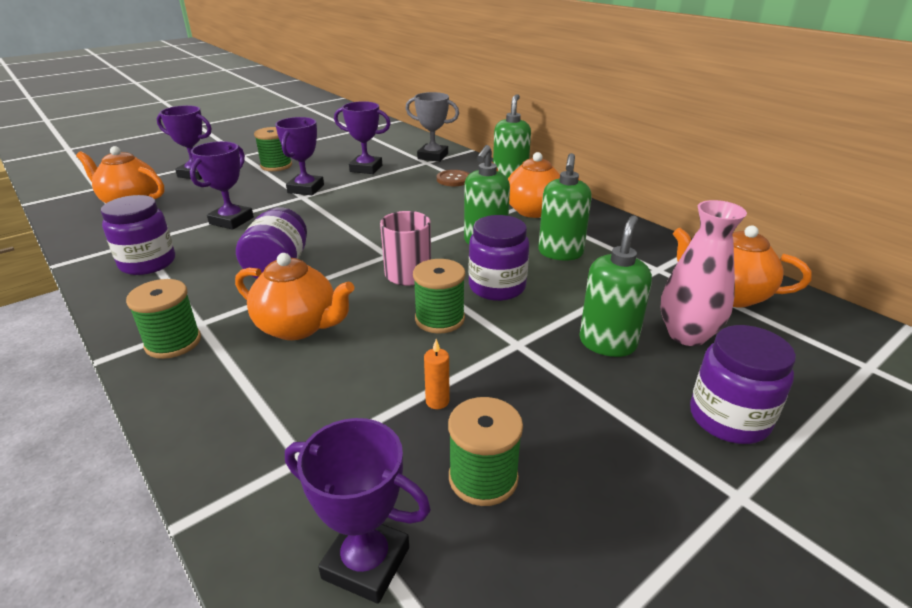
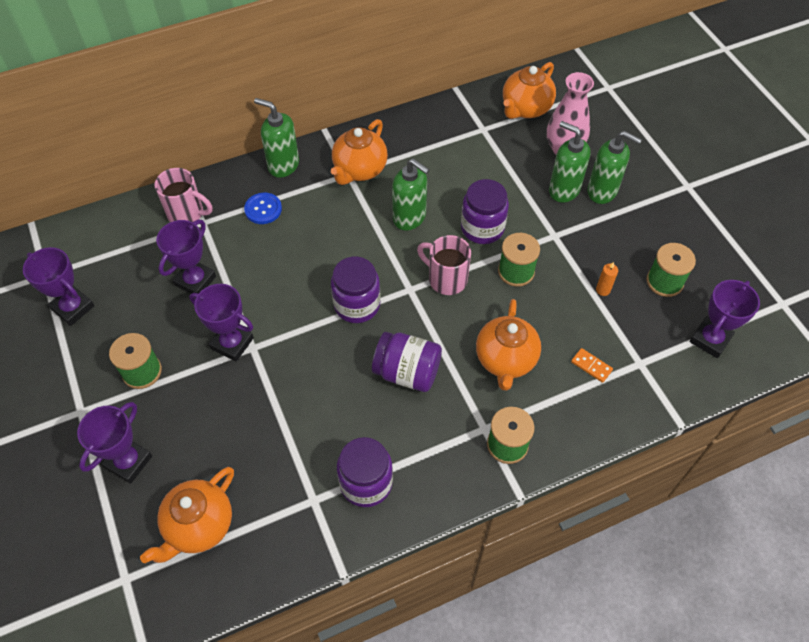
camera: 75 degrees left, 25 degrees up
purple trophy [190,141,254,230] -> purple trophy moved to [23,247,95,326]
orange teapot [235,253,354,340] -> orange teapot turned 150 degrees clockwise [476,299,541,391]
grey trophy [406,92,459,162] -> pink mug [154,168,213,222]
brown button [437,170,470,186] -> blue button [244,193,282,224]
green soap dispenser [538,153,592,260] -> green soap dispenser moved to [587,131,642,204]
purple jar [690,325,796,444] -> purple jar moved to [331,257,381,323]
none -> orange domino [571,348,613,383]

